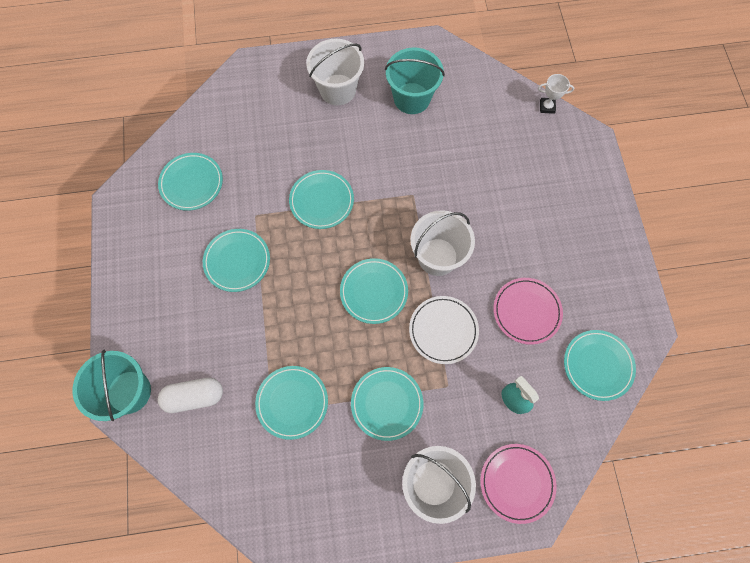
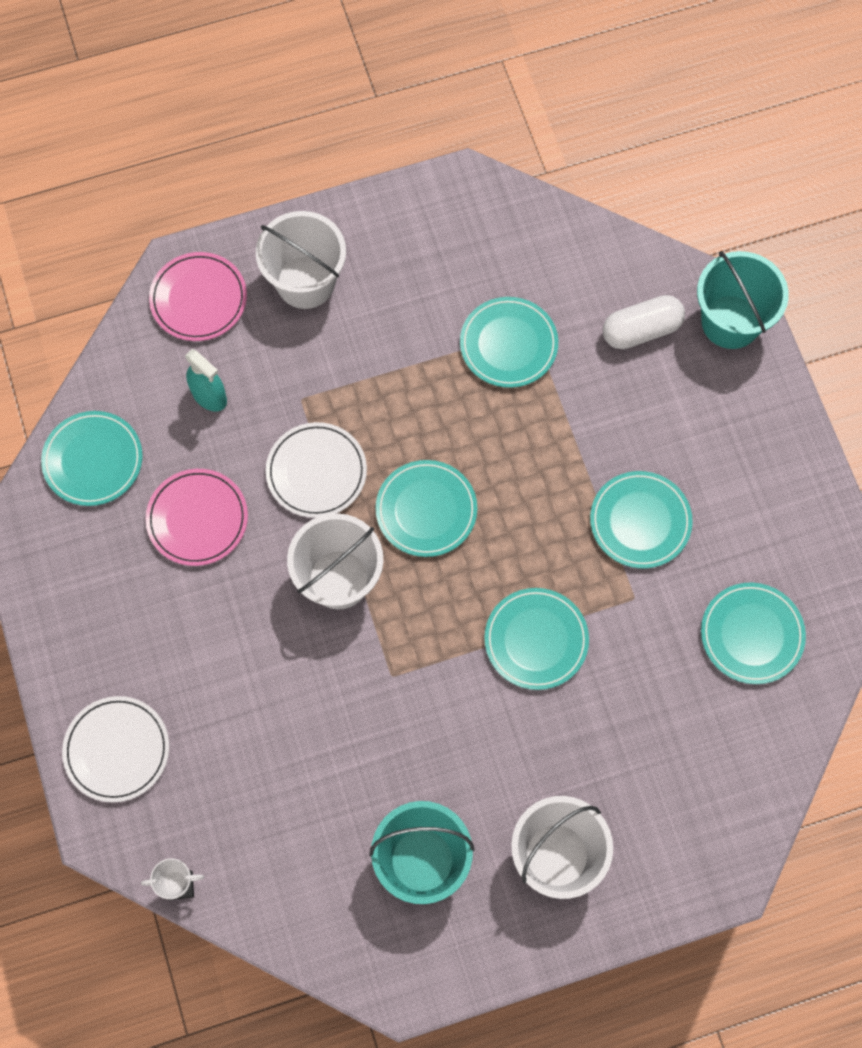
camera: 170 degrees right, 0 degrees up
turquoise plate [351,367,423,441] -> none
none -> white plate [62,696,169,803]

